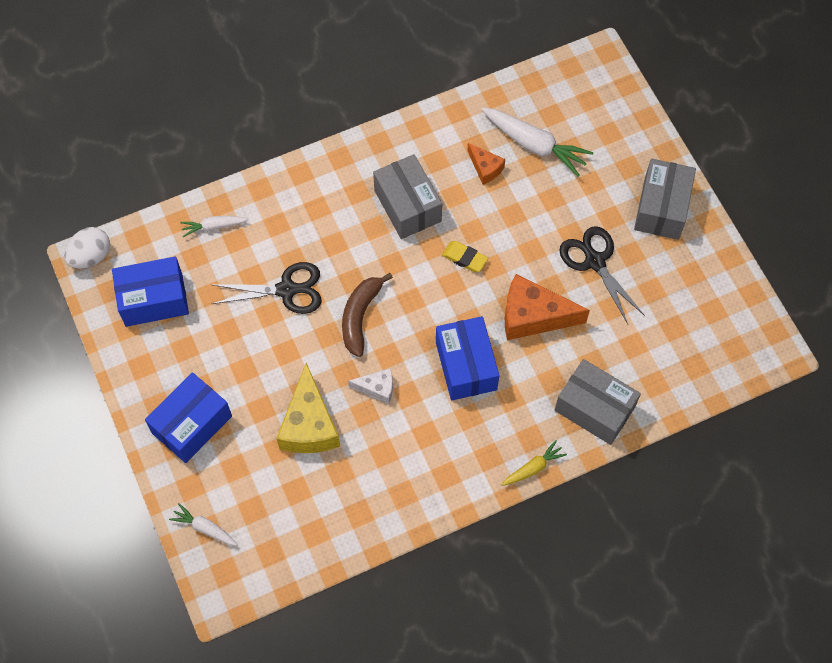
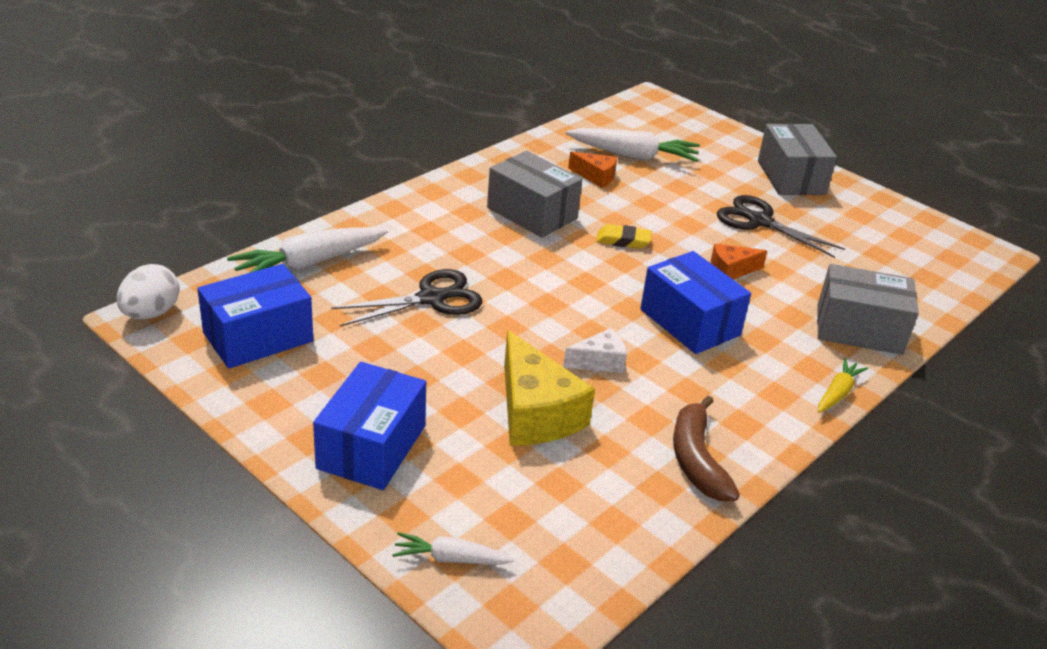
camera: 25 degrees left, 30 degrees down
white carrot [180,216,249,237] -> white carrot [227,227,388,273], size x1.83
brown banana [342,273,393,357] -> brown banana moved to [673,395,740,501]
orange cheese [505,274,590,340] -> orange cheese [711,244,767,280], size x0.53

